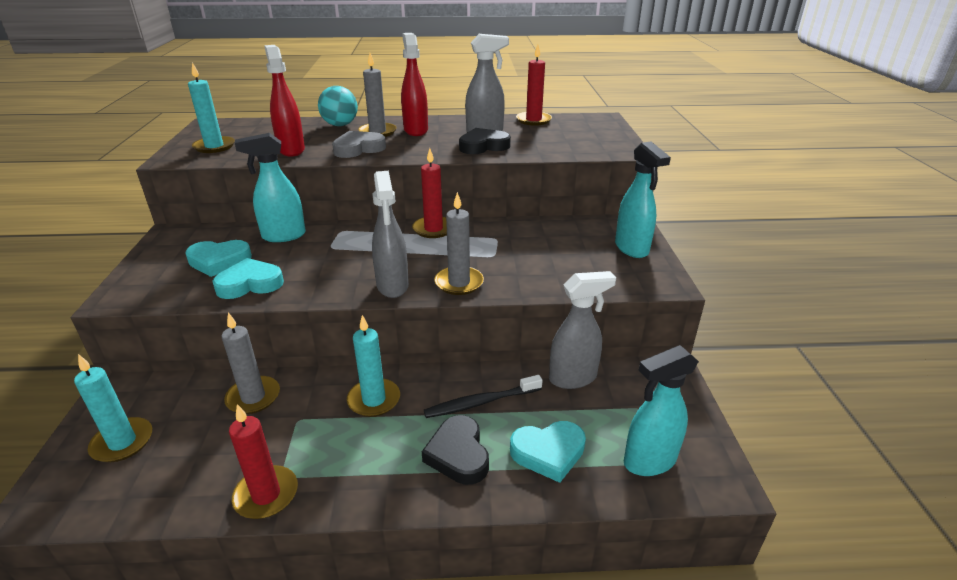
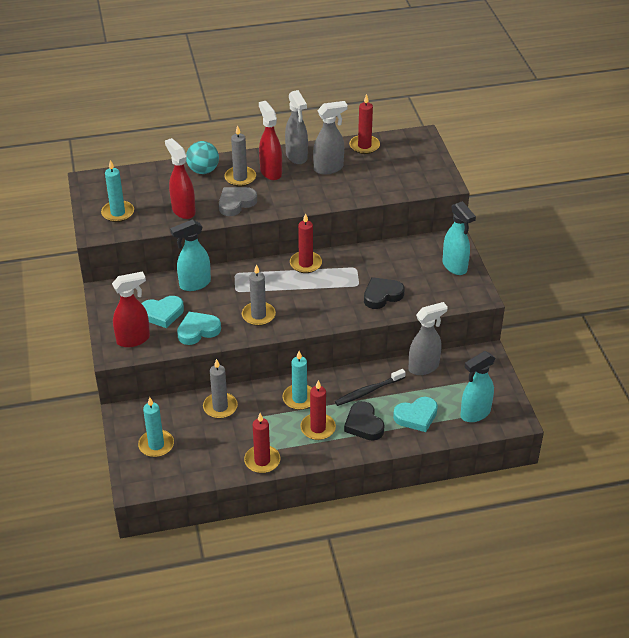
camera: 10 degrees left, 10 degrees up
grey spray bottle [372,171,409,298] -> grey spray bottle moved to [285,90,308,164]
grey candle [434,192,484,295] -> grey candle moved to [242,264,276,326]
black heart [459,128,511,154] -> black heart moved to [364,277,404,309]
none -> red spray bottle [112,271,150,348]
none -> red candle [300,380,336,440]

